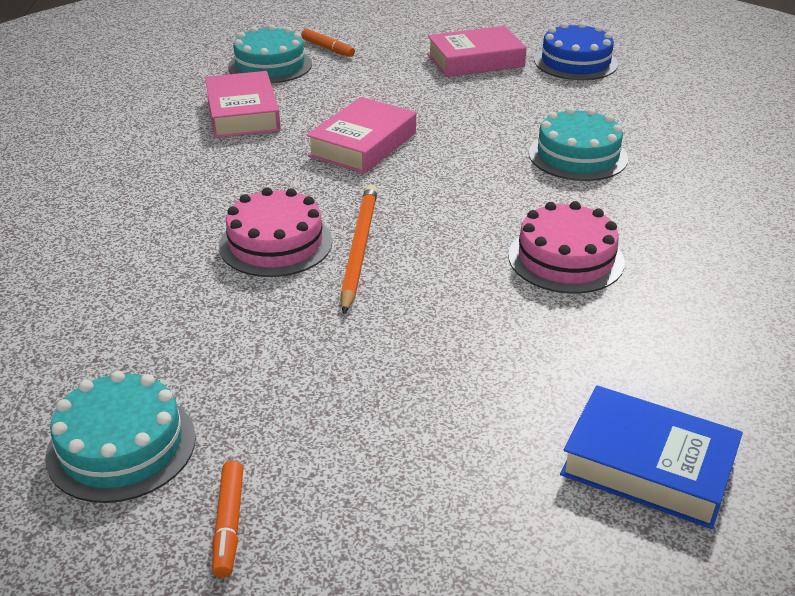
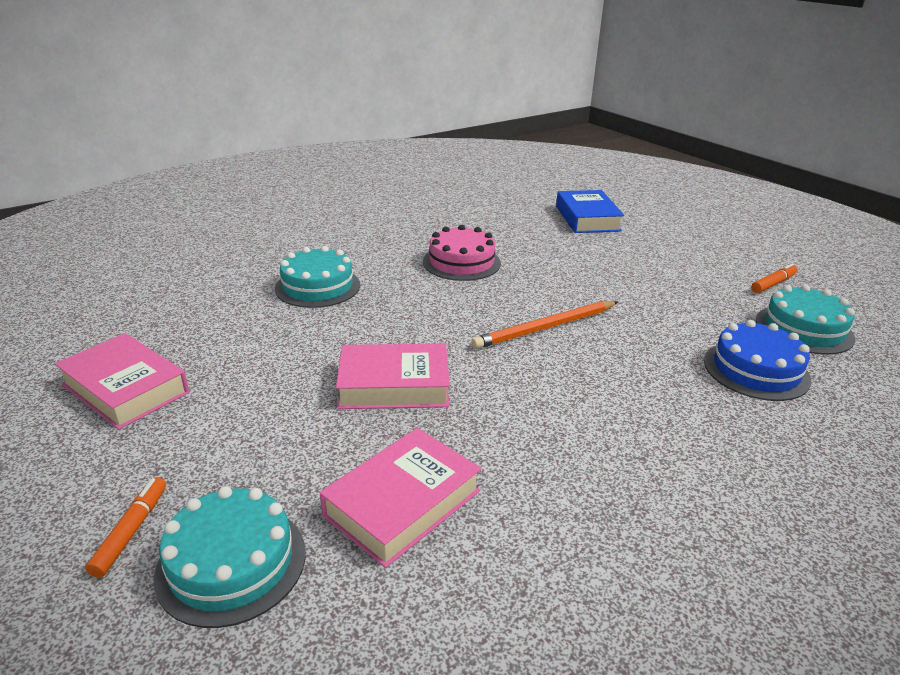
camera: 125 degrees left, 5 degrees down
pink cake [219,187,332,277] -> none
blue cake [534,22,618,80] -> blue cake moved to [704,320,811,401]

